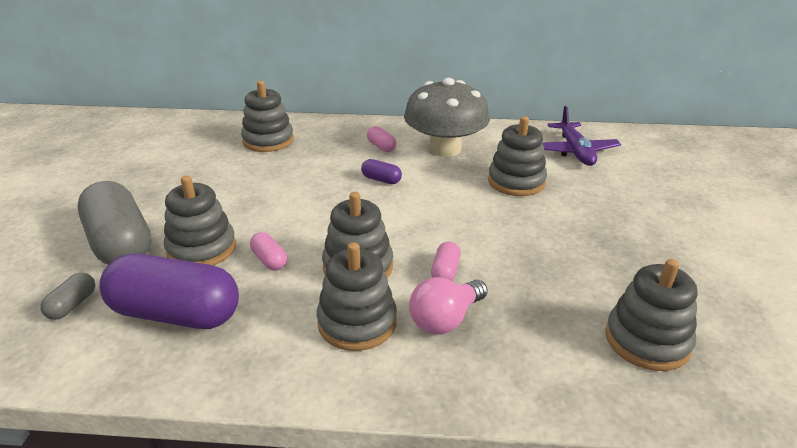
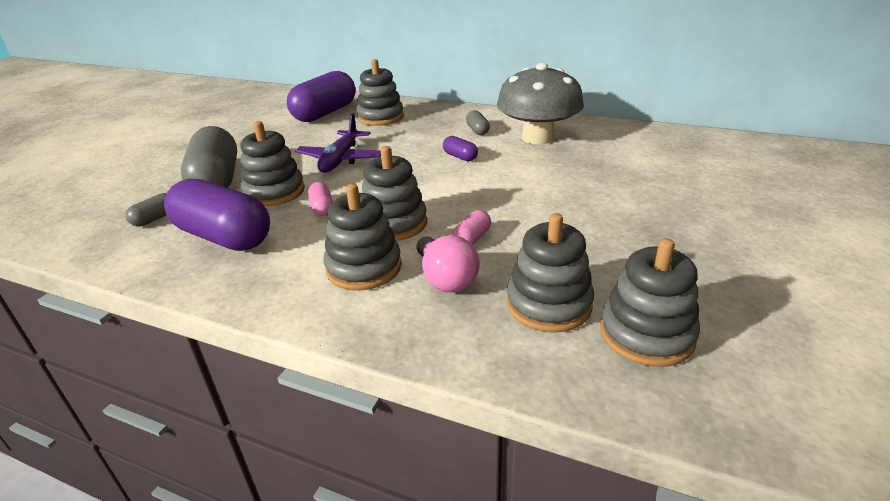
camera: 20 degrees right, 0 degrees up
pink capsule [367,126,396,152] -> grey capsule [466,110,490,135]
pink light bulb [409,277,488,334] -> pink light bulb turned 90 degrees counterclockwise [417,235,480,292]
grey stacking toy [488,116,547,196] -> grey stacking toy moved to [506,213,594,333]
purple plane [542,106,621,166] -> purple plane moved to [295,113,381,173]
none -> purple capsule [287,71,356,122]

